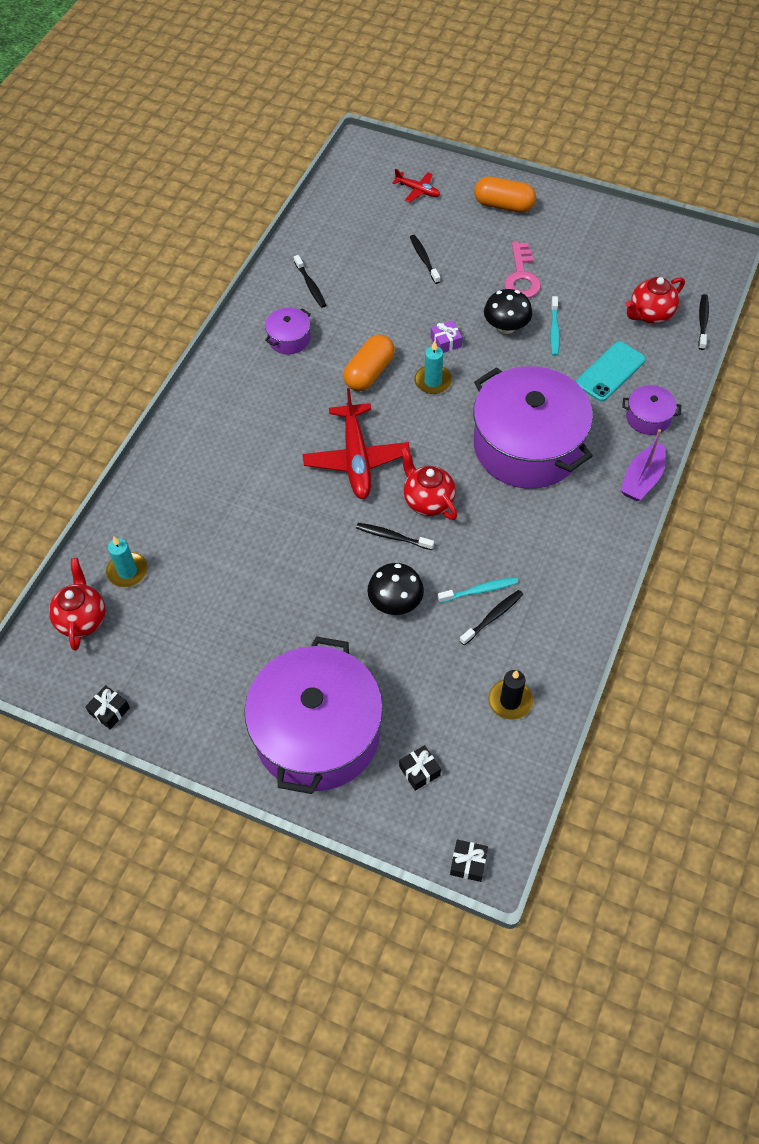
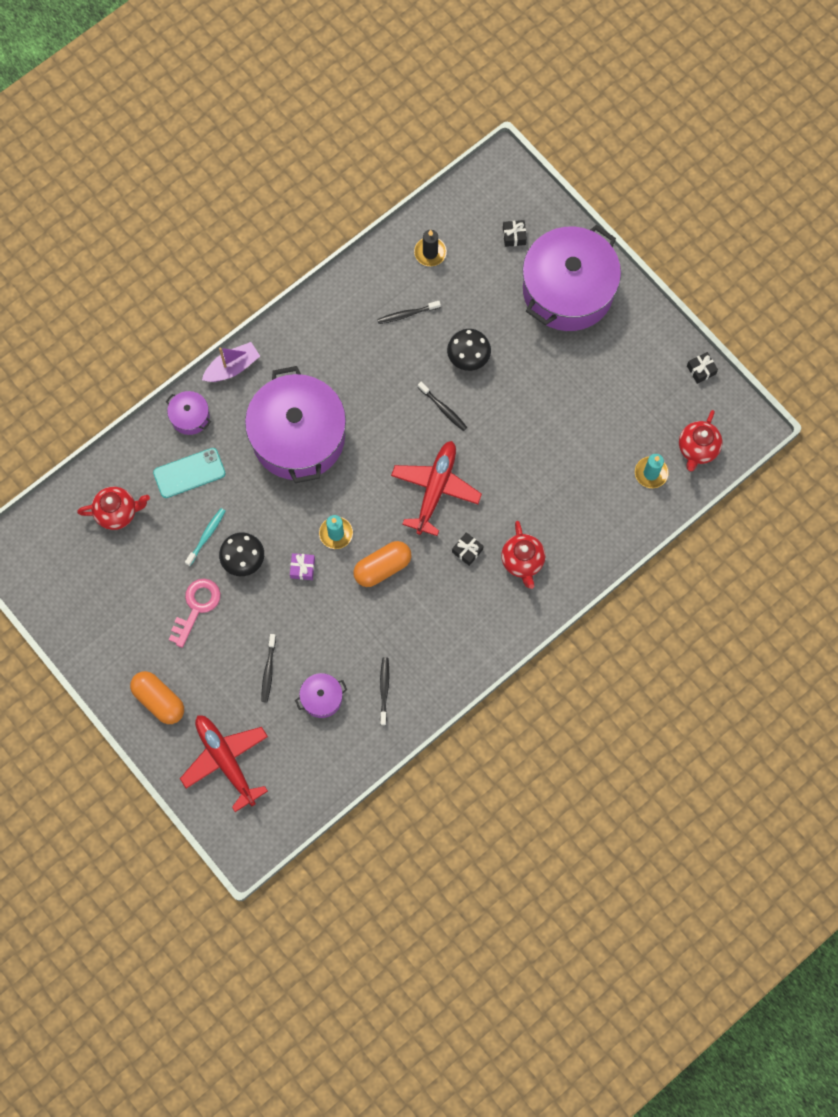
camera: 155 degrees left, 15 degrees up
purple pot [265,307,311,354] -> purple pot moved to [295,673,347,718]
red plane [392,169,440,202] -> red plane [180,715,268,812], size x1.96
red teapot [400,447,457,520] -> red teapot moved to [501,521,545,589]
turquoise toothbrush [438,577,518,603] -> none
black gift [450,840,488,882] -> black gift moved to [452,532,484,566]
black toothbrush [698,294,709,350] -> none

